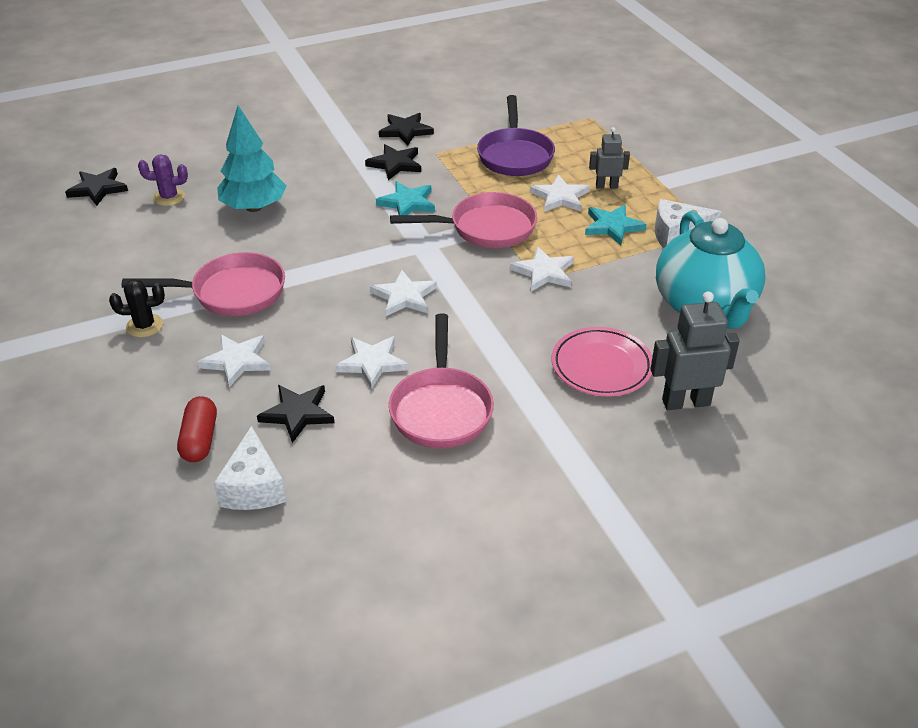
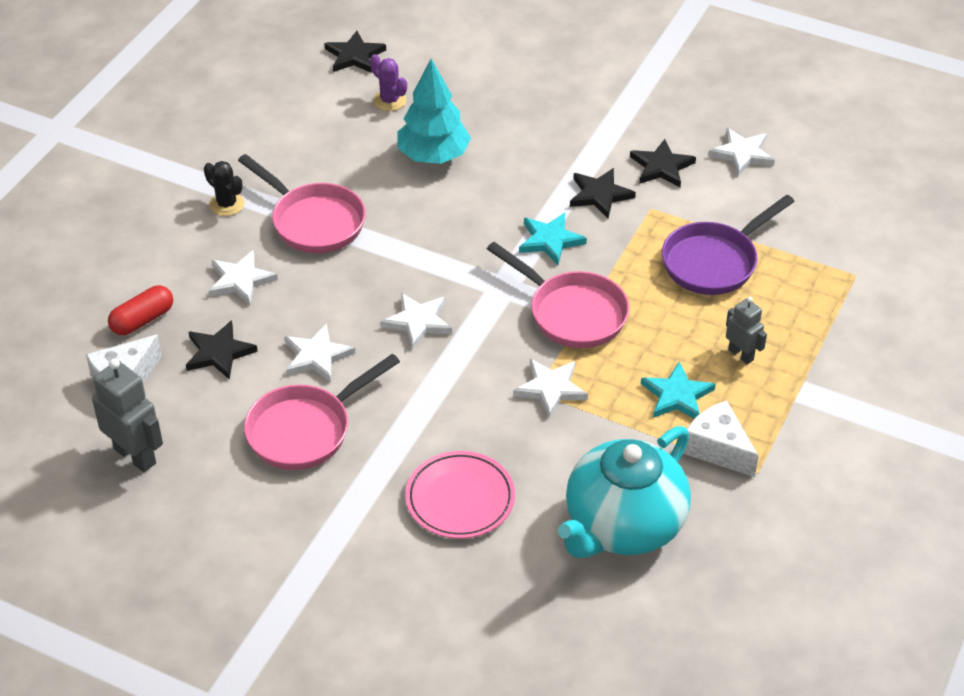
camera: 50 degrees right, 5 degrees up
white star [530,174,590,212] -> white star moved to [708,128,775,176]
grey robot [650,291,740,410] -> grey robot moved to [92,358,163,472]

